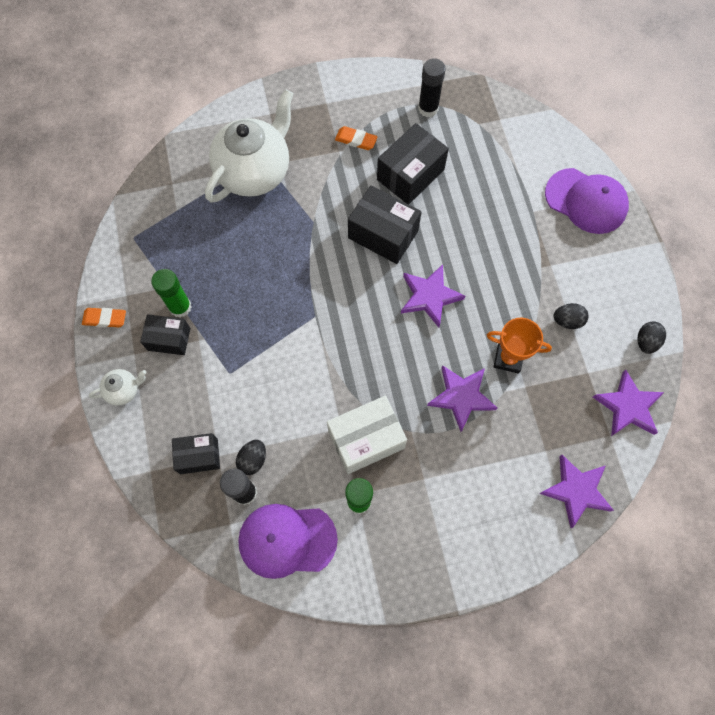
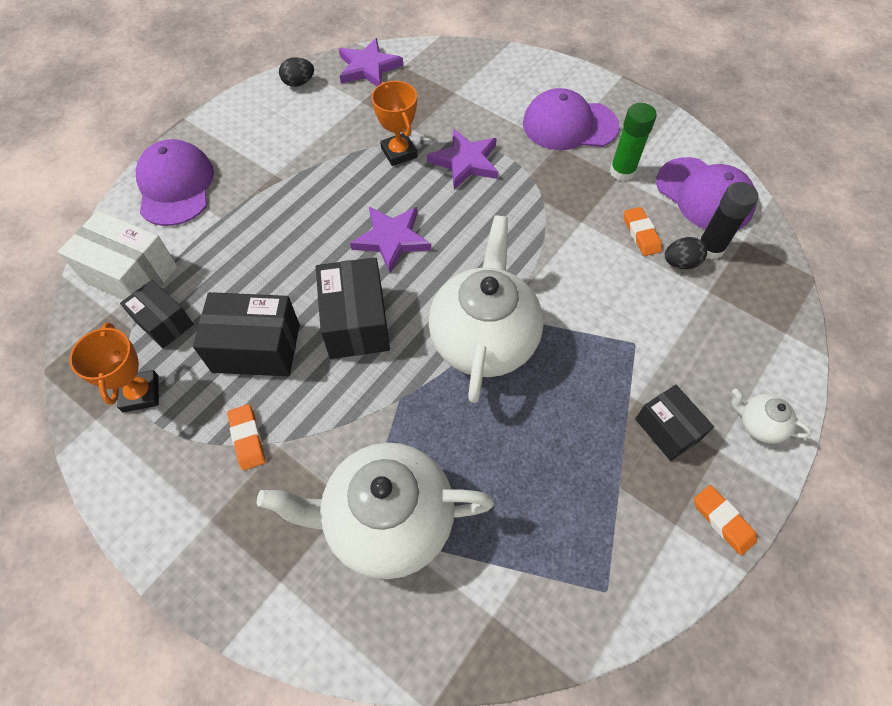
camera: 130 degrees left, 10 degrees down
green glue stick [151,269,191,318] -> none
black box [172,433,220,474] -> black box moved to [120,280,194,348]
white box [327,396,407,474] -> white box moved to [58,210,178,300]
black glue stick [418,58,446,117] -> orange trophy [70,322,159,412]
purple star [539,455,614,528] -> none
black egg [553,303,589,329] -> none
none -> white teapot [429,215,543,403]
none -> purple cap [523,88,619,150]
none -> orange eraser [624,207,662,256]

